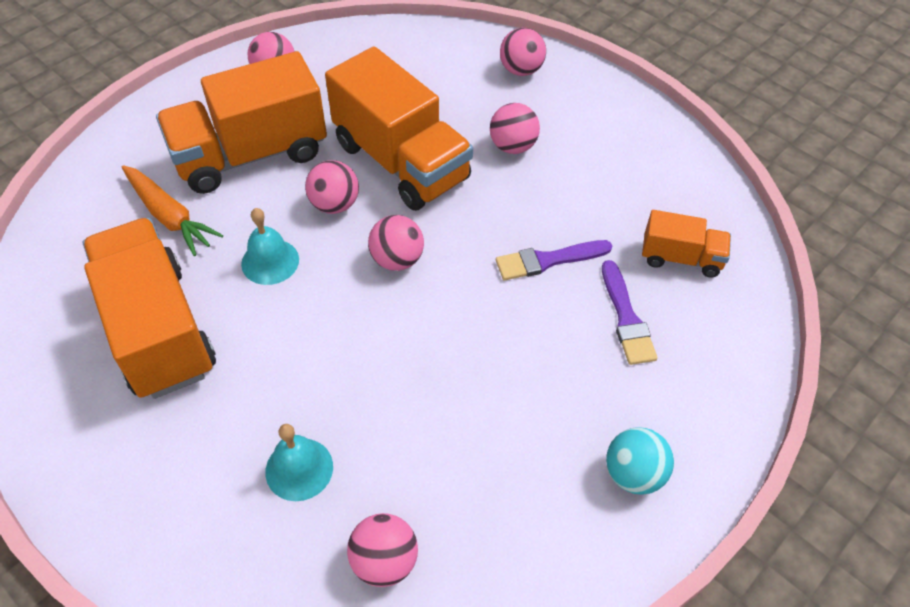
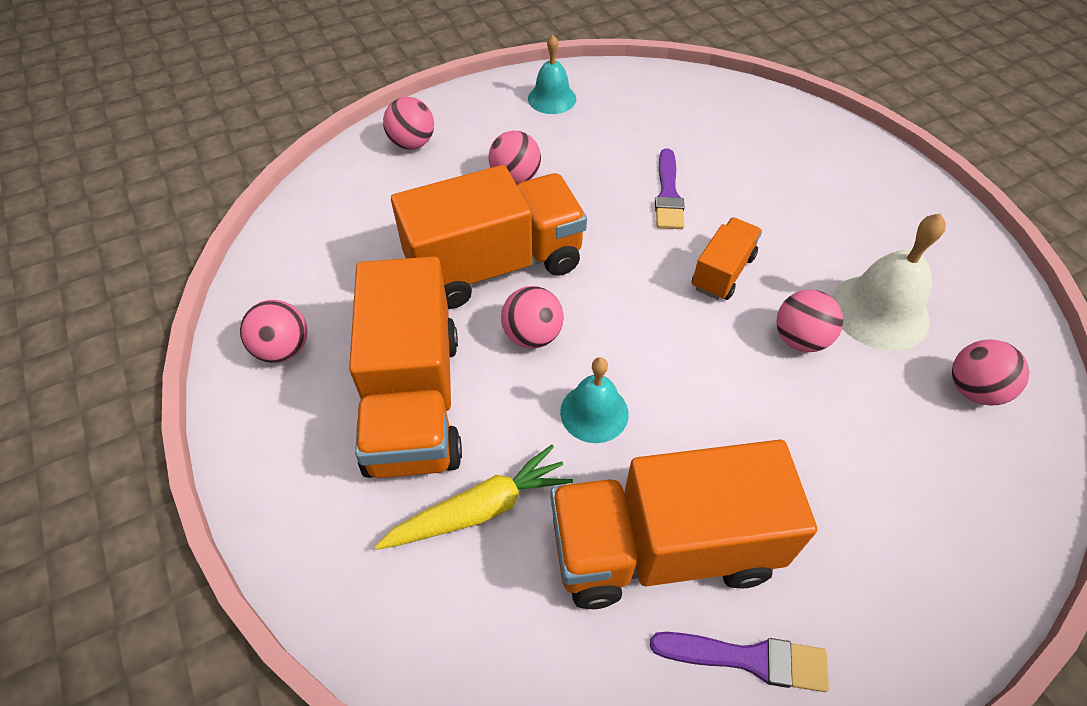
camera: 70 degrees left, 0 degrees up
orange carrot [121,165,223,256] -> yellow carrot [375,445,573,550]
turquoise bell [265,424,333,501] -> turquoise bell moved to [528,35,576,114]
pink ball [368,215,424,271] -> pink ball moved to [777,290,843,352]
purple brush [602,260,658,365] -> purple brush moved to [650,632,829,692]
turquoise ball [606,427,674,494] -> none
orange truck [642,210,731,278] -> orange truck moved to [692,218,762,300]
none -> white bell [832,214,946,351]

